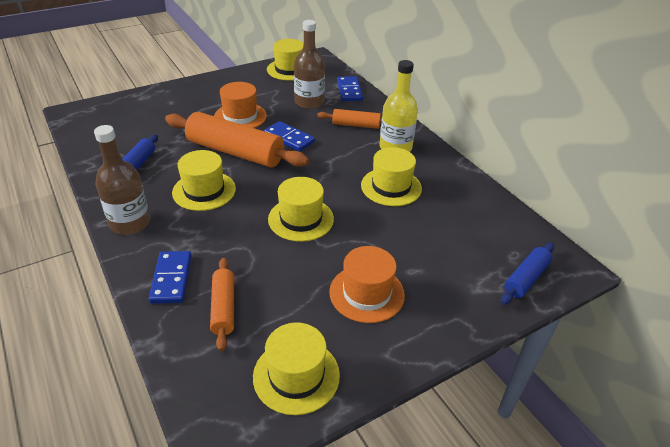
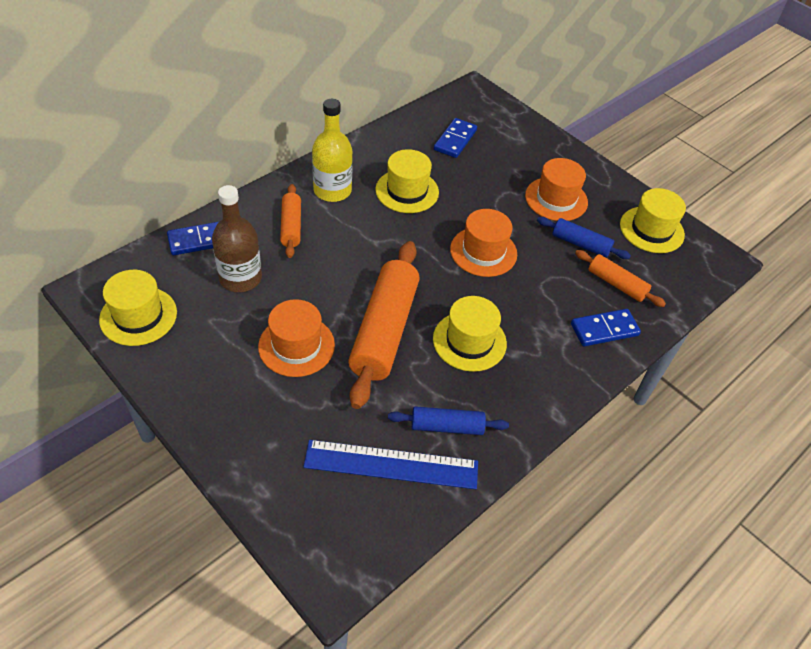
camera: 105 degrees left, 10 degrees up
brown bottle [94,125,150,235] -> none
orange rolling pin [210,258,234,351] -> orange rolling pin turned 60 degrees clockwise [575,250,666,307]
blue domino [264,121,315,152] -> blue domino moved to [434,118,477,158]
yellow hat [268,177,334,242] -> orange hat [450,209,517,277]
blue rolling pin [501,242,554,305] -> blue rolling pin moved to [537,217,631,259]
none -> blue ruler [303,440,478,489]

